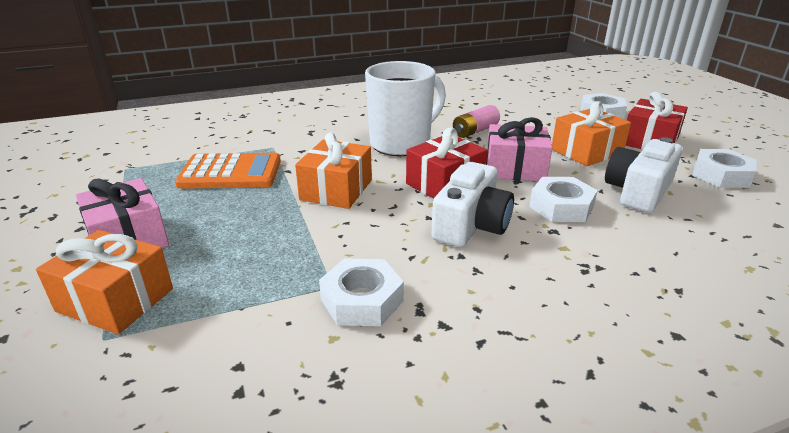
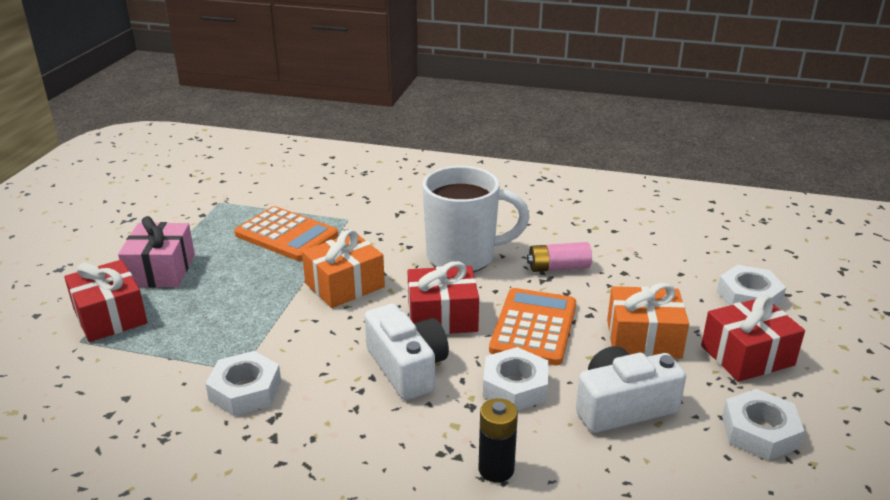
camera: 35 degrees right, 0 degrees up
orange gift [36,230,173,334] -> red gift [64,260,147,342]
white camera [431,162,514,247] -> white camera turned 90 degrees counterclockwise [365,304,449,400]
pink gift [486,117,553,181] -> orange calculator [489,288,576,365]
none -> black battery [479,398,518,483]

